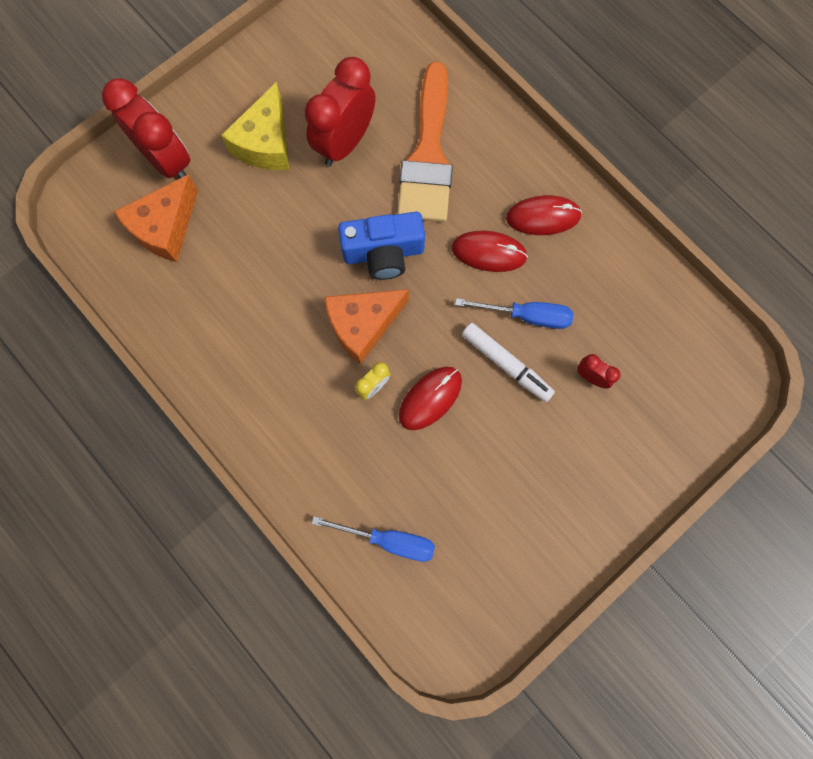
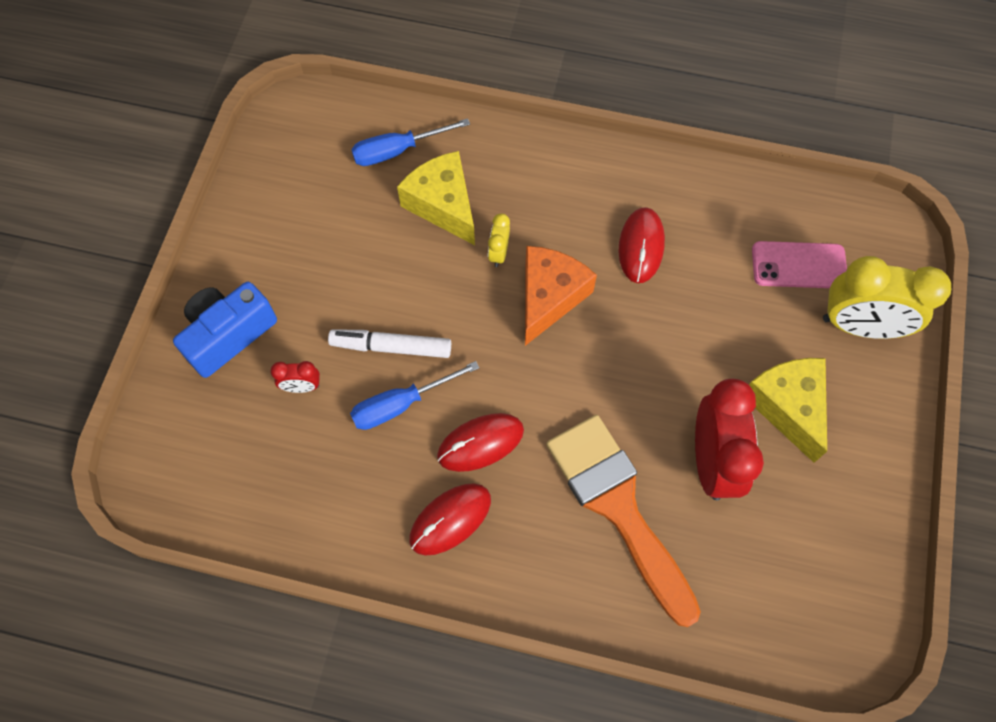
camera: 145 degrees right, 10 degrees down
red clock [102,78,191,178] -> yellow clock [823,256,951,339]
orange cheese [114,175,198,262] -> pink phone [752,241,847,288]
blue camera [338,212,425,280] -> blue camera moved to [173,282,277,378]
red mouse [399,367,462,430] -> red mouse moved to [619,207,665,283]
none -> yellow cheese [397,151,475,245]

